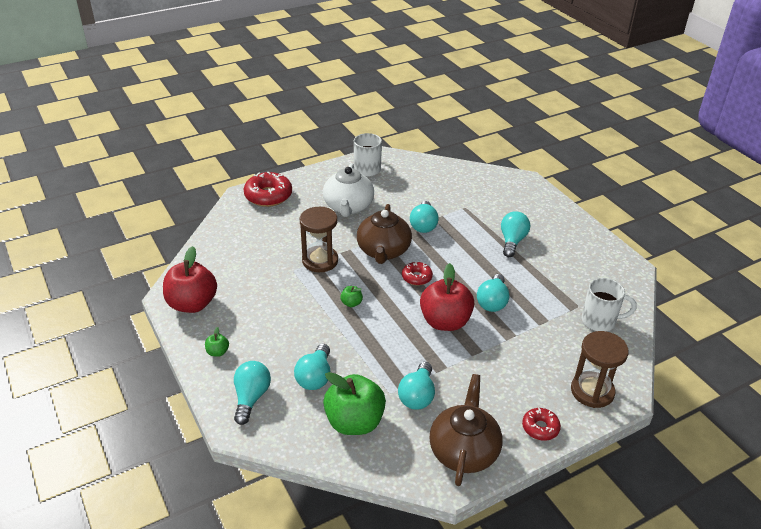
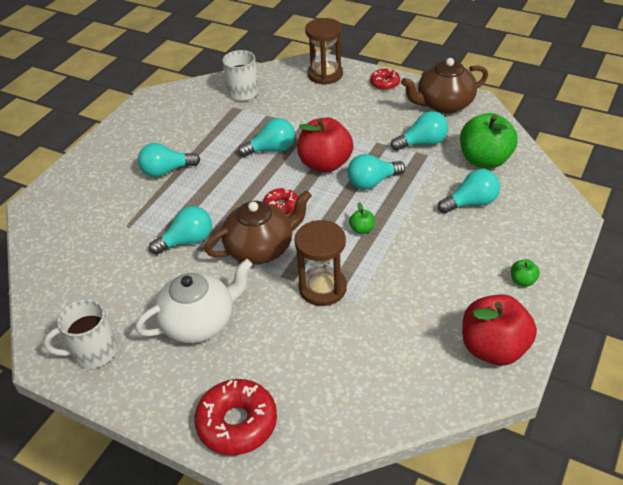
camera: 120 degrees left, 5 degrees up
turquoise light bulb [234,361,271,425] -> turquoise light bulb moved to [347,154,405,190]

